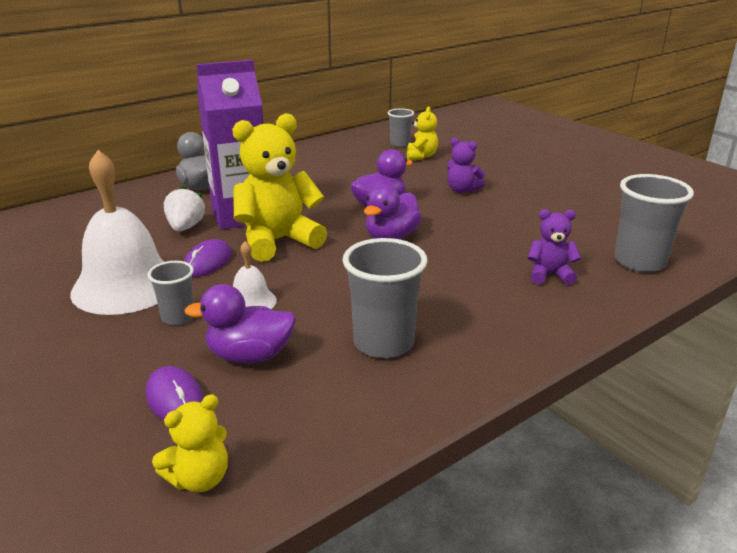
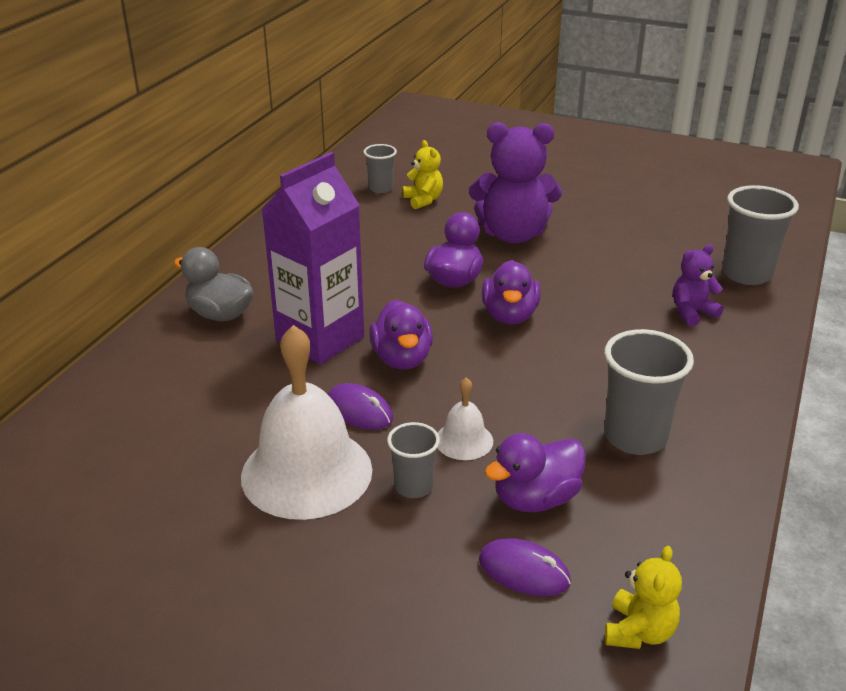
camera: 30 degrees left, 5 degrees up
white strawberry [164,186,205,232] -> none
purple mouse [184,239,232,277] -> purple mouse turned 45 degrees counterclockwise [327,383,393,430]
yellow teddy bear [232,113,327,262] -> purple duck [369,300,433,369]
purple teddy bear [447,138,485,193] -> purple teddy bear [469,122,562,244], size x1.96

